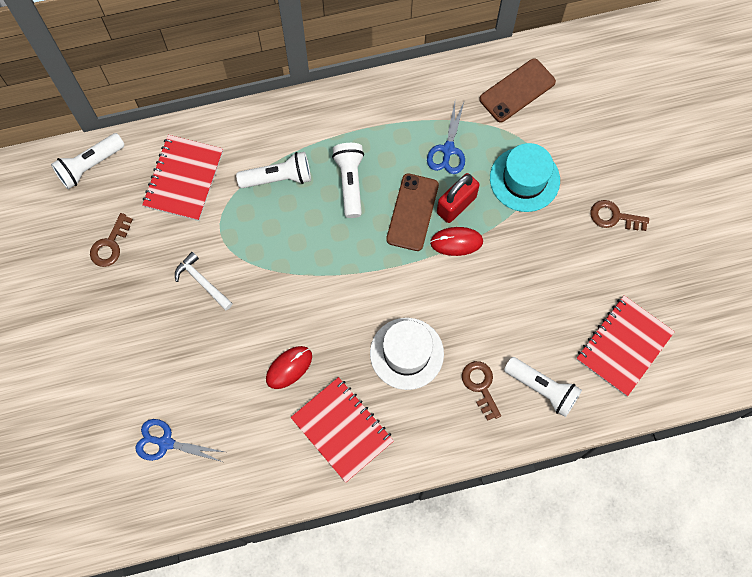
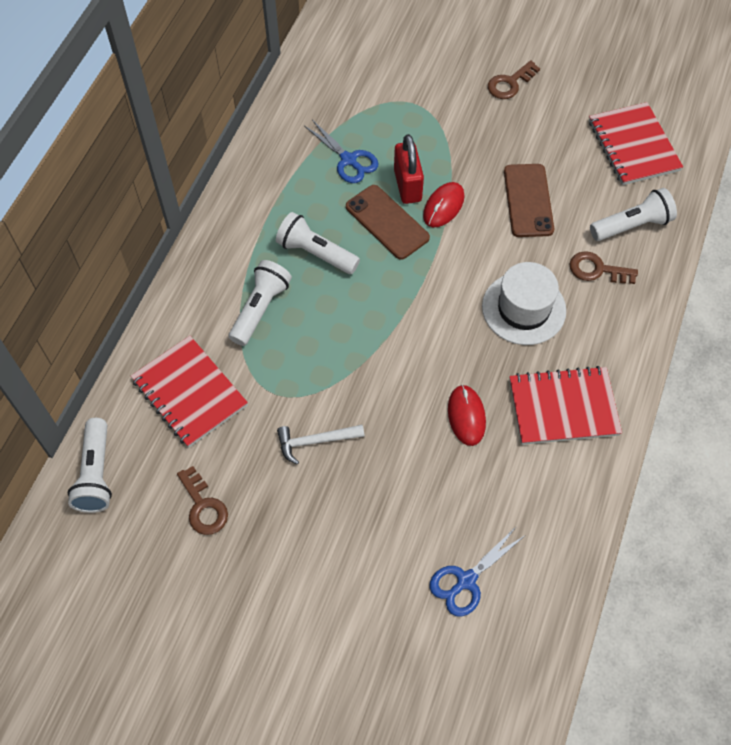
camera: 55 degrees left, 10 degrees down
brown phone [479,59,556,122] -> brown phone moved to [504,164,554,237]
turquoise hat [490,143,560,212] -> none

